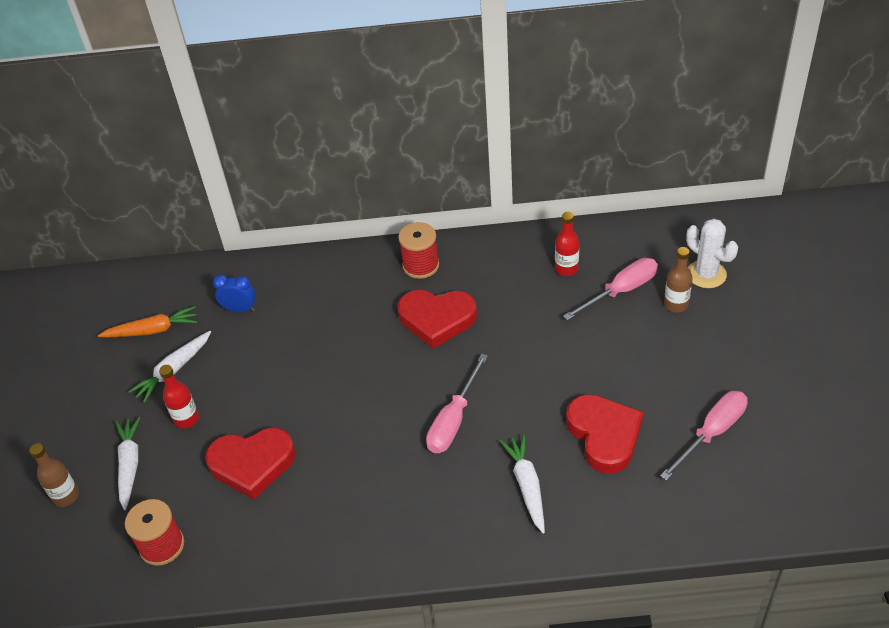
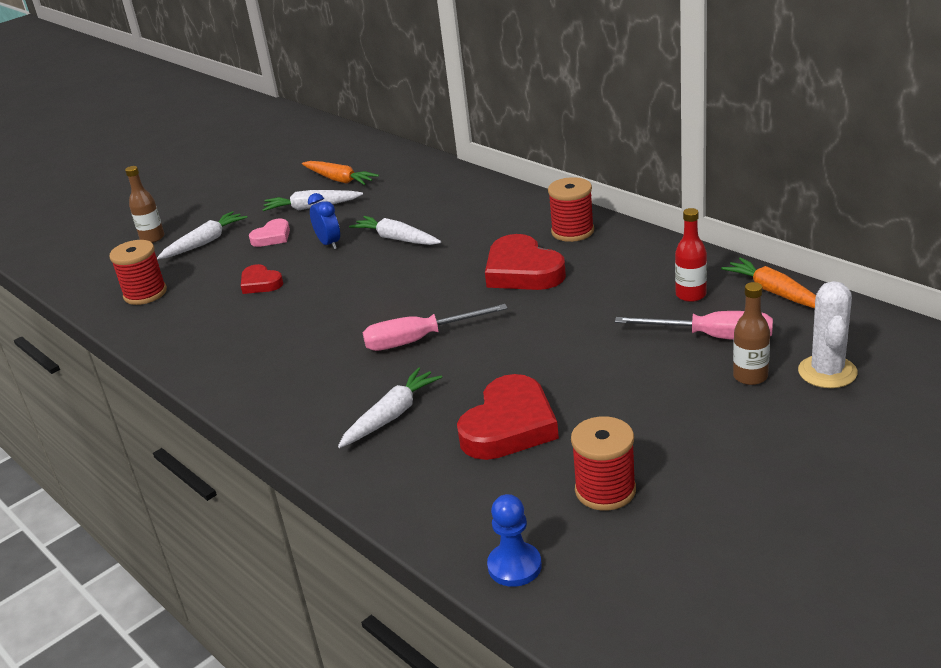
camera: 50 degrees right, 15 degrees down
red bottle [159,365,199,429] -> pink heart [249,219,290,247]
red heart [205,428,296,500] -> red heart [241,264,283,294], size x0.54
blue clock [213,275,256,312] -> blue clock moved to [308,193,340,250]
pink screwdriver [660,391,748,481] -> red spool [571,416,636,511]
none -> white carrot [349,216,441,245]
none -> blue pawn [487,494,542,587]
none -> orange carrot [721,257,816,308]

